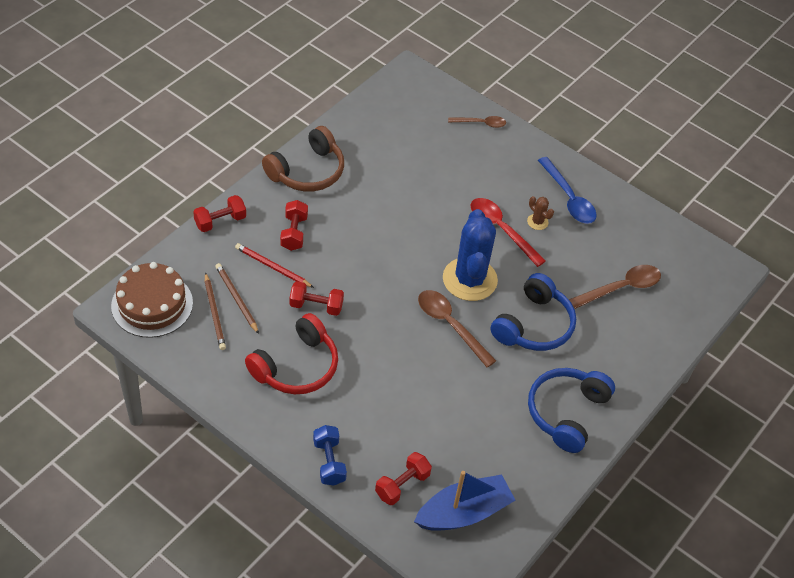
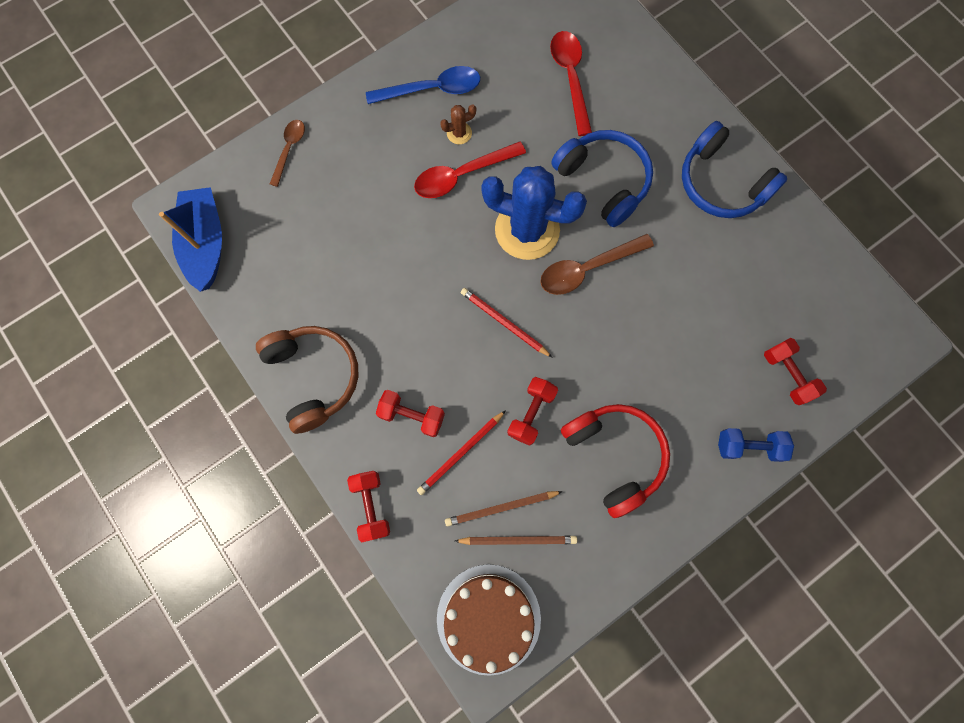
camera: 70 degrees left, 25 degrees up
blue boat [414,471,516,531] -> blue boat moved to [159,187,222,292]
brown spoon [569,265,661,309] -> red spoon [550,31,592,136]
none -> red pencil [461,288,553,358]

